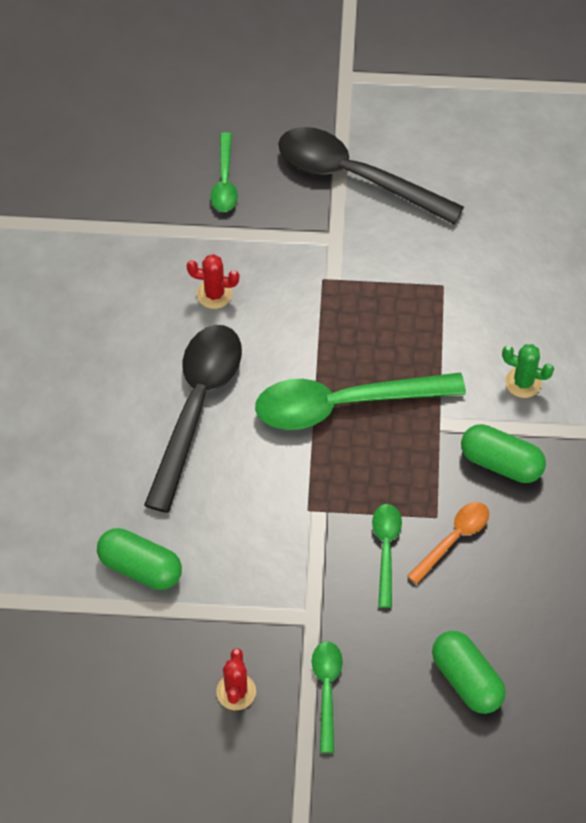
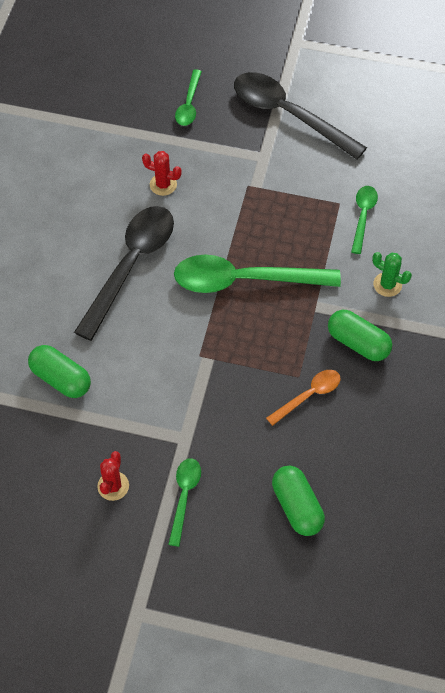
camera: 10 degrees right, 0 degrees up
green spoon [372,504,402,608] -> green spoon moved to [351,186,378,254]

